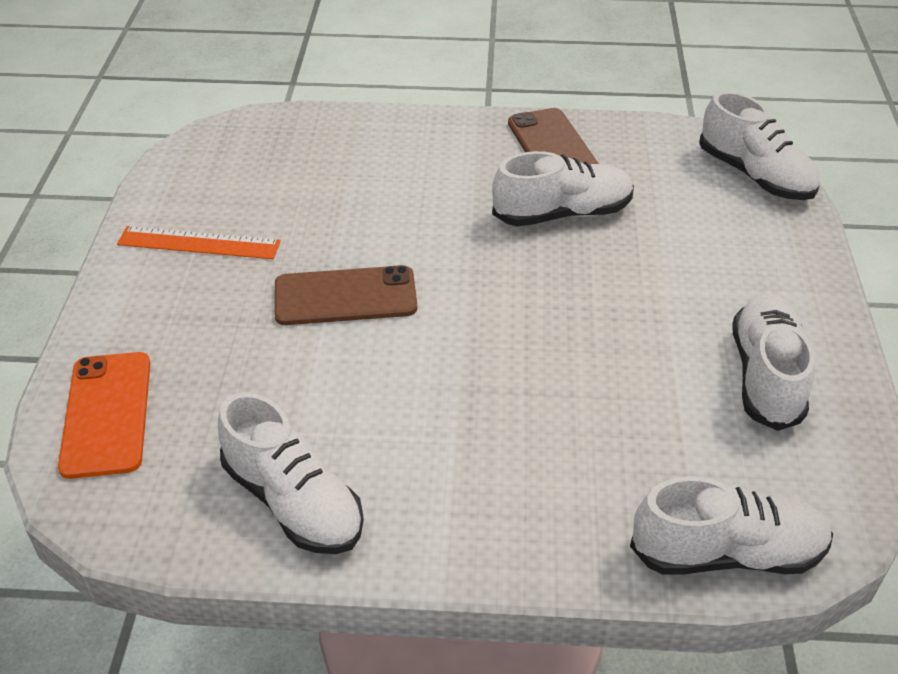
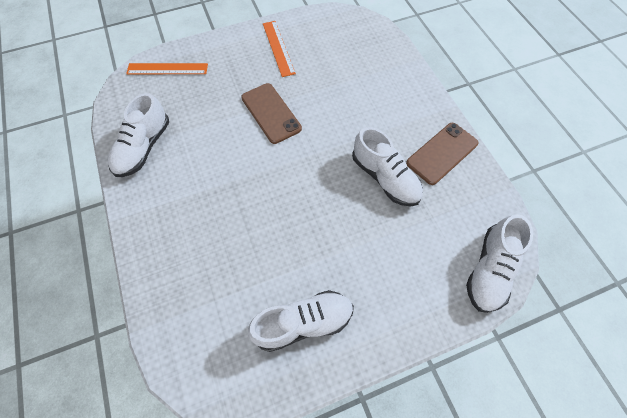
camera: 65 degrees right, 20 degrees up
orange phone [58,352,150,479] -> orange ruler [126,63,208,74]
white shoe [630,477,833,574] -> none

